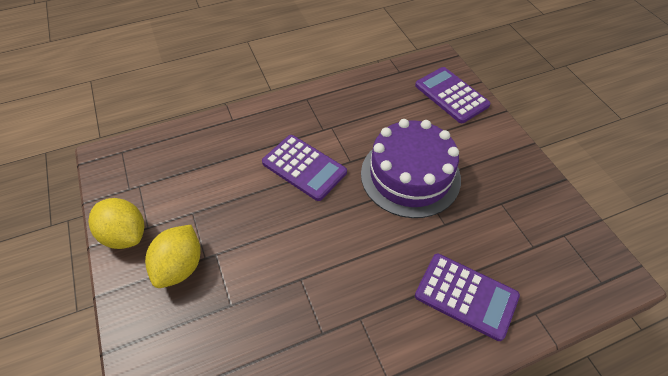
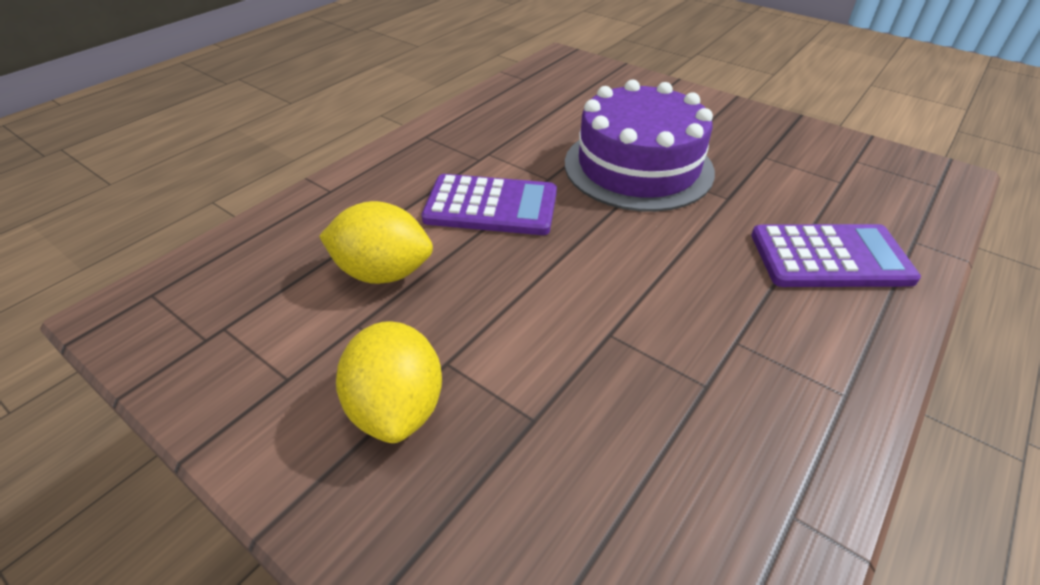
camera: 30 degrees left, 10 degrees down
yellow lemon [88,198,144,249] -> yellow lemon moved to [319,201,433,284]
purple calculator [415,67,491,123] -> none

